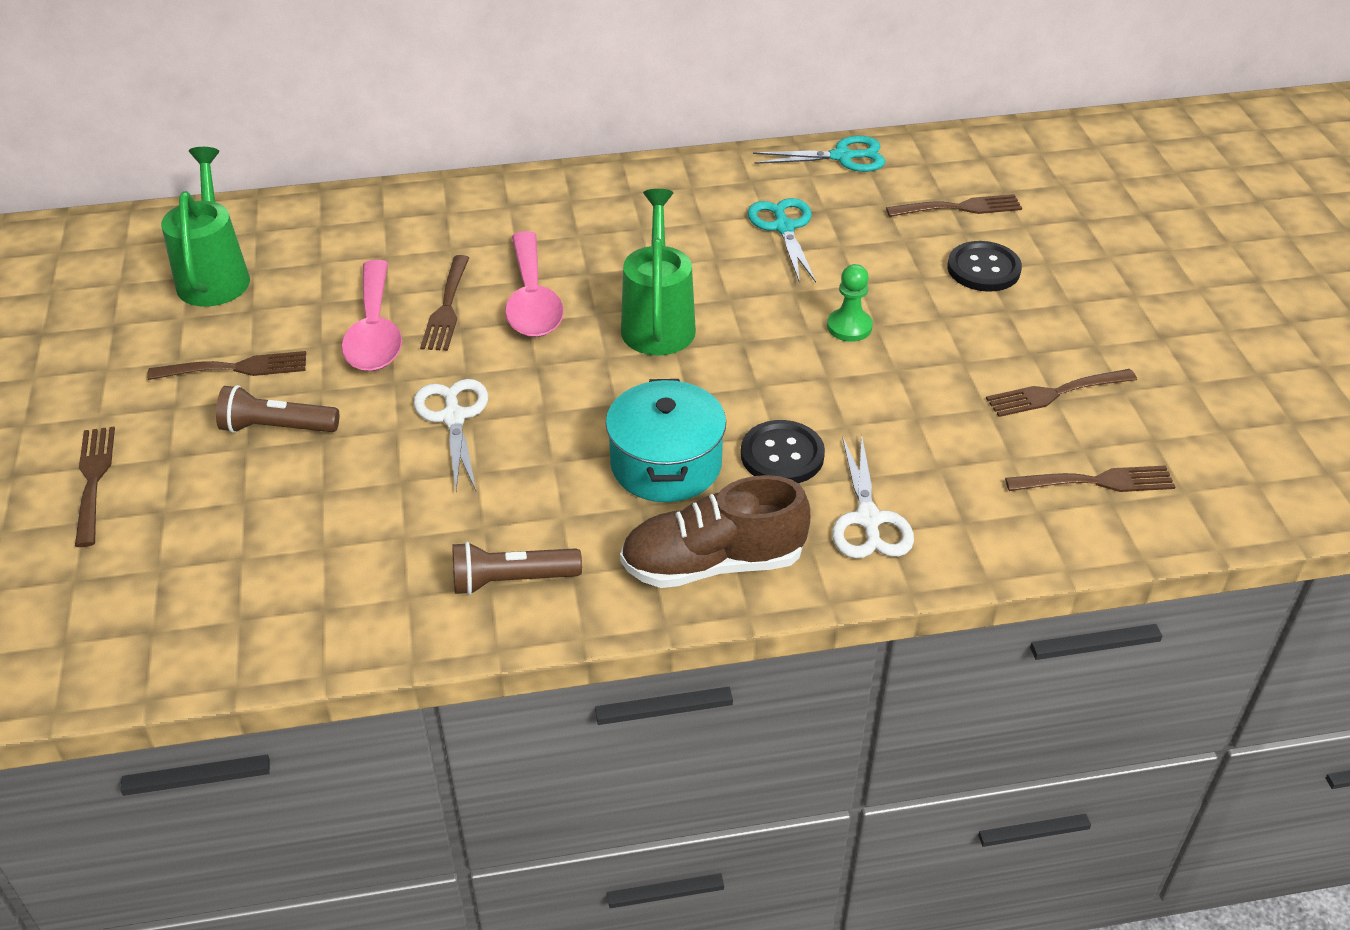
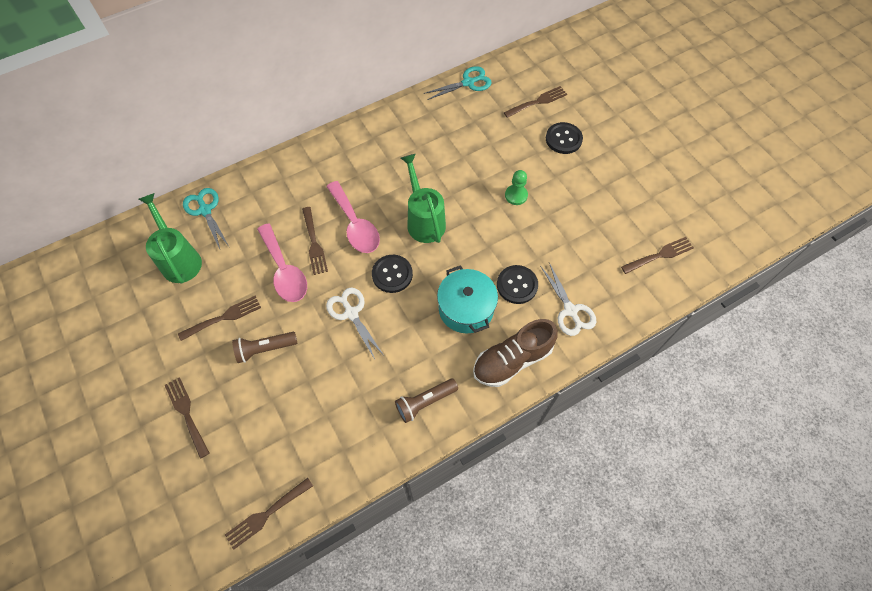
camera: 20 degrees left, 20 degrees up
turquoise scissors [748,198,816,283] -> turquoise scissors moved to [183,188,229,249]
brown fork [986,369,1137,417] -> brown fork moved to [225,478,313,550]
none -> black button [372,255,413,293]

